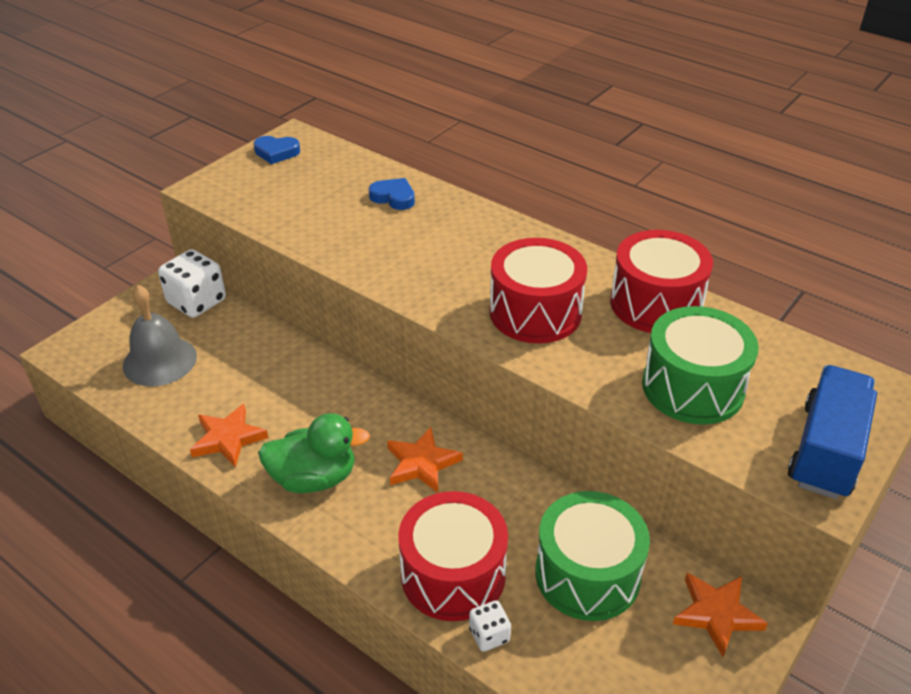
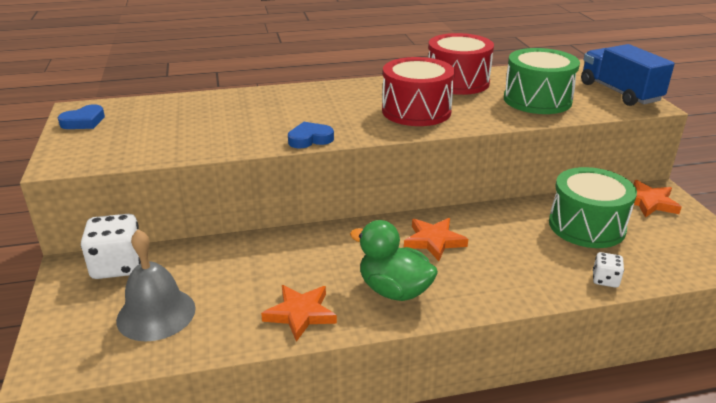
camera: 50 degrees left, 10 degrees down
green duck [258,413,370,493] -> green duck turned 90 degrees counterclockwise [350,220,438,301]
blue heart [369,178,415,210] -> blue heart moved to [288,122,334,149]
red drum [398,491,508,621] -> none

